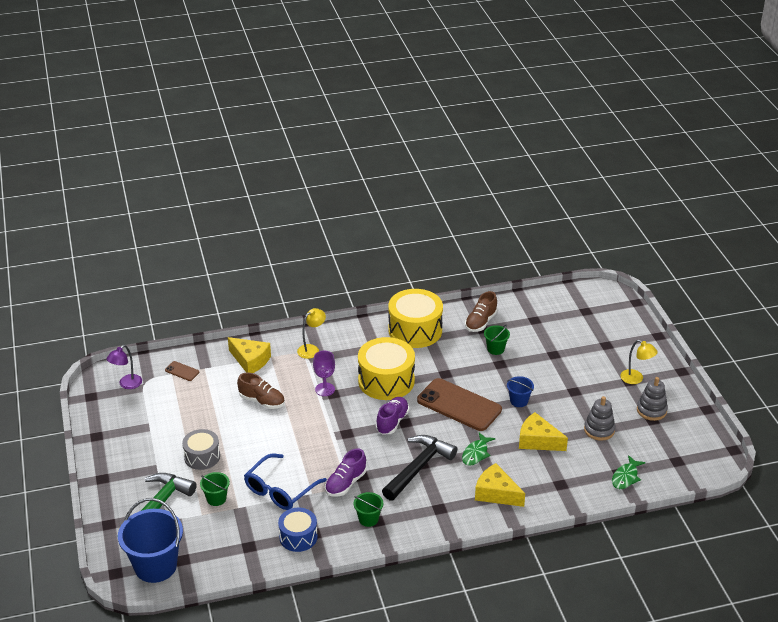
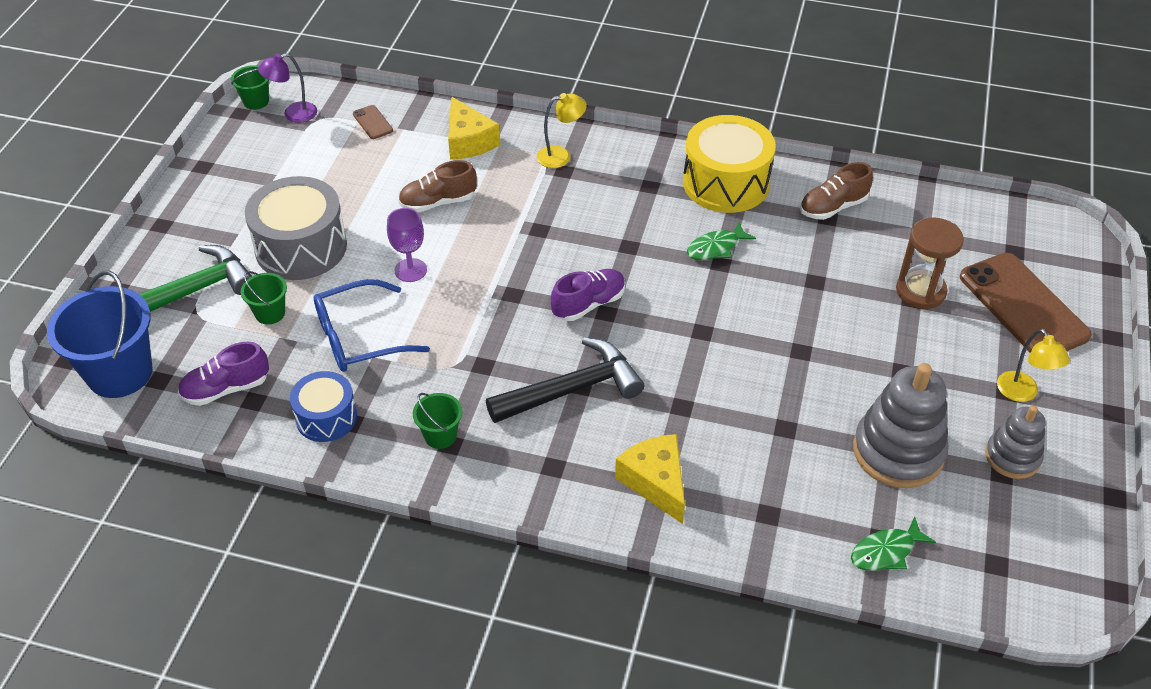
camera: 30 degrees right, 10 degrees up
grey drum [182,429,220,470] -> grey drum [245,176,347,280], size x1.68
brown shoe [237,372,285,409] -> brown shoe turned 105 degrees clockwise [398,160,477,212]
purple goblet [313,351,335,396] -> purple goblet moved to [387,208,427,282]
purple shoe [325,448,366,496] -> purple shoe moved to [178,342,269,406]
yellow drum [358,337,415,400] -> none
brown phone [417,378,502,431] -> brown phone moved to [960,253,1092,353]
green fish [462,433,495,466] -> green fish moved to [687,222,756,260]
green bucket [484,325,510,355] -> green bucket moved to [231,65,269,110]
blue bucket [507,376,534,407] -> none
yellow cheese [519,412,568,451] -> none
grey stacking toy [584,396,615,441] -> grey stacking toy [853,363,948,488], size x1.66
none -> brown hourglass [896,217,964,310]

